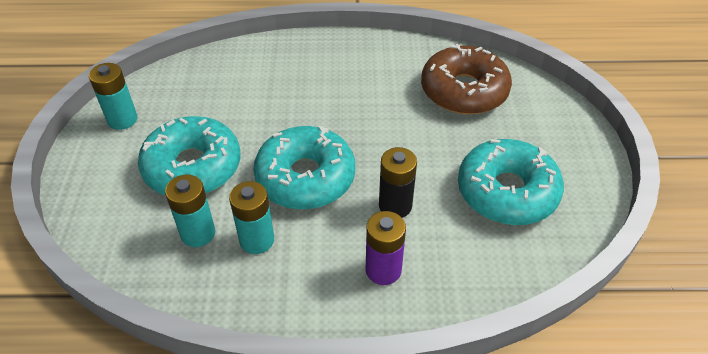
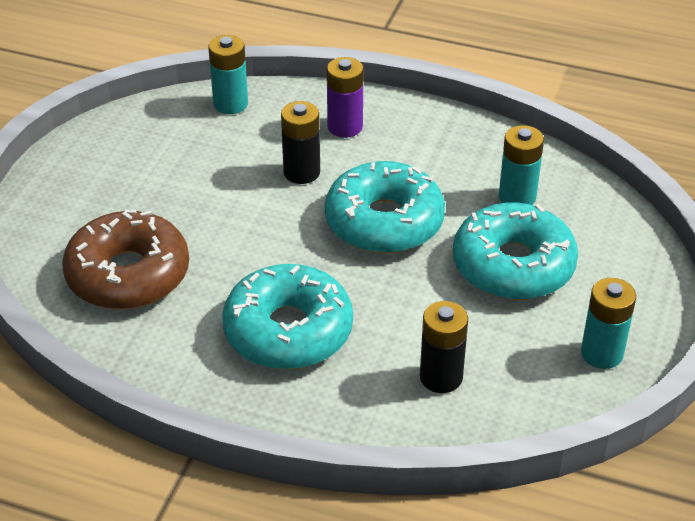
camera: 160 degrees left, 5 degrees down
turquoise battery [229,181,274,254] -> turquoise battery moved to [208,35,248,114]
turquoise donut [458,139,564,225] -> turquoise donut moved to [222,264,353,370]
none -> black battery [420,301,468,393]

